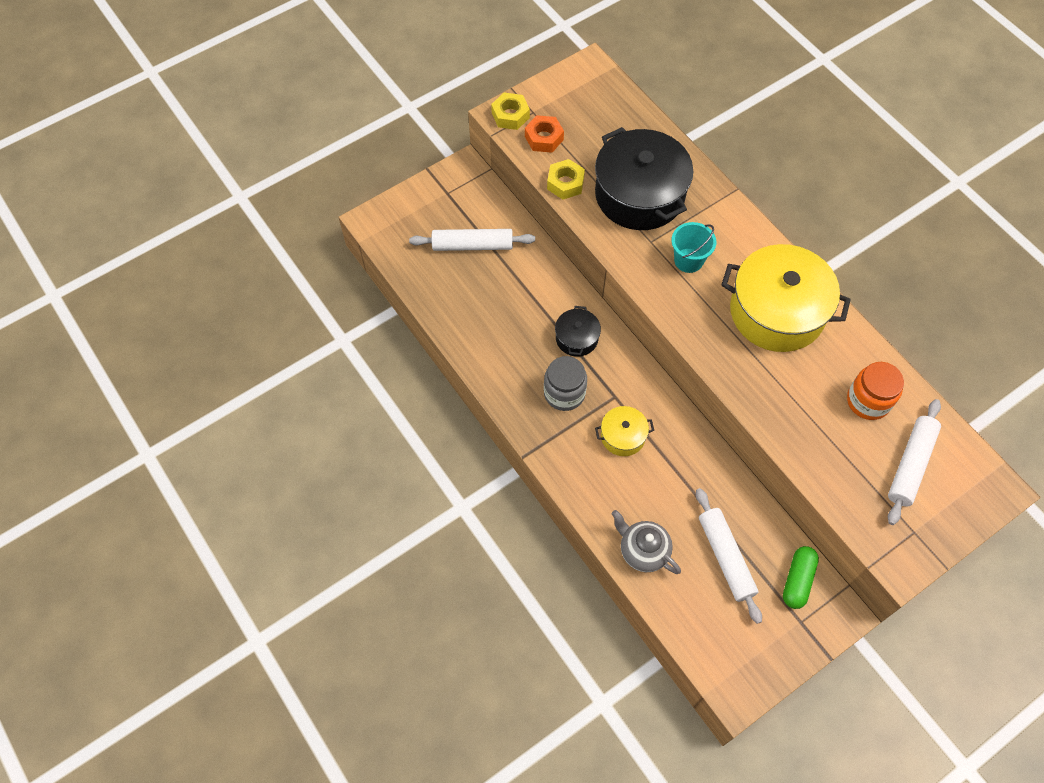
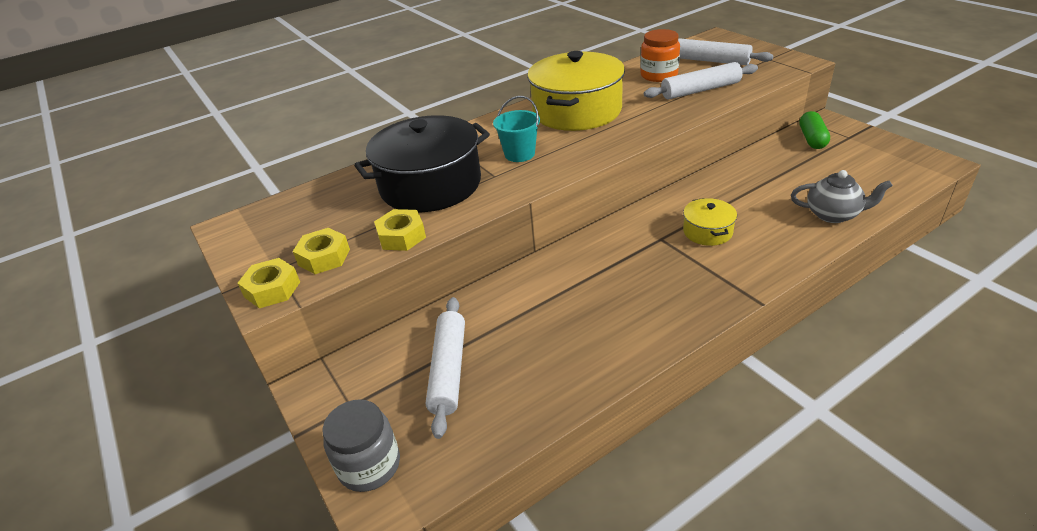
camera: 85 degrees left, 25 degrees down
orange nut [525,115,564,153] -> yellow nut [293,228,350,274]
grey jar [544,356,587,411] -> grey jar moved to [322,399,400,492]
black pot [555,306,601,357] -> none
grey teapot [612,510,681,574] -> grey teapot turned 120 degrees counterclockwise [791,170,893,223]
white rolling pin [696,488,762,624] -> white rolling pin moved to [644,62,758,99]
green capsule [783,546,819,609] -> green capsule turned 75 degrees clockwise [799,111,830,149]

